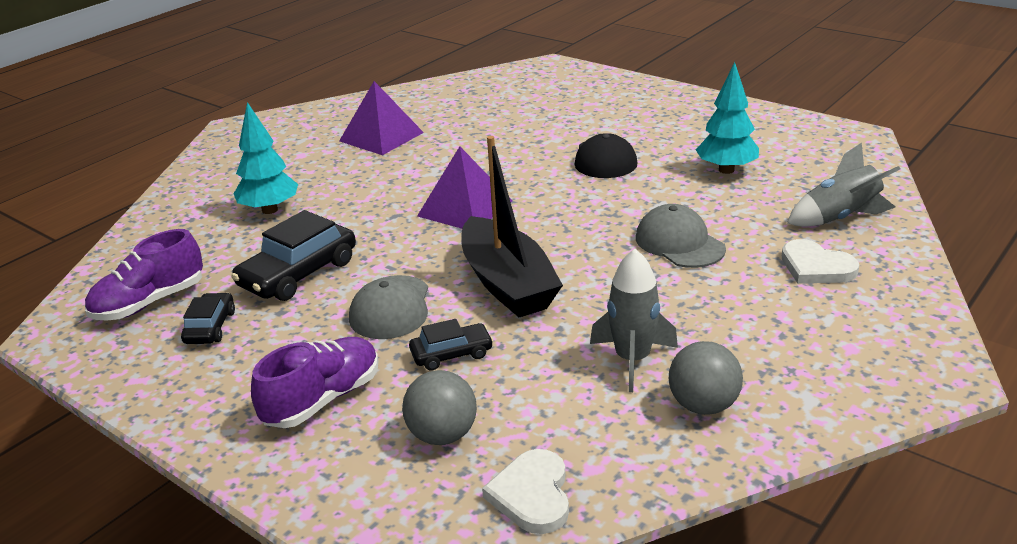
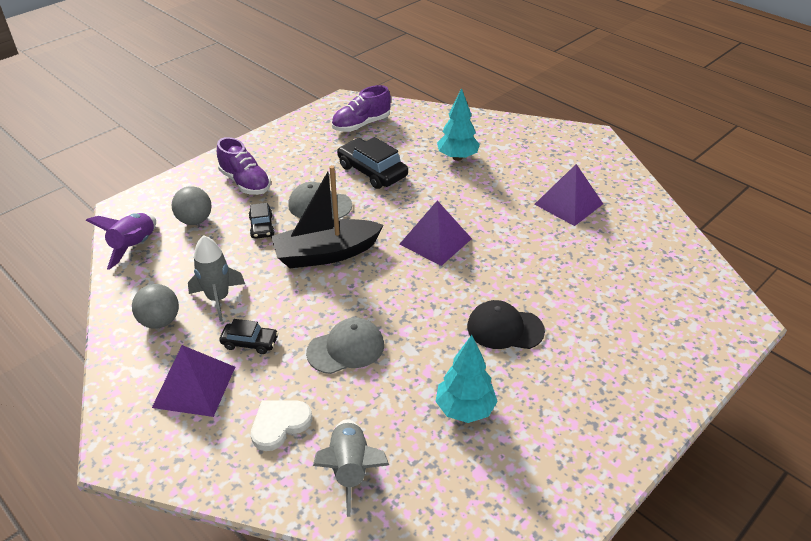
camera: 95 degrees right, 10 degrees up
purple shoe [85,229,203,321] -> purple shoe turned 90 degrees counterclockwise [331,85,391,132]
black car [181,293,235,344] -> black car moved to [220,319,278,354]
white heart [482,449,569,534] -> purple rocket [86,213,156,270]
none -> purple pyramid [152,345,235,417]

